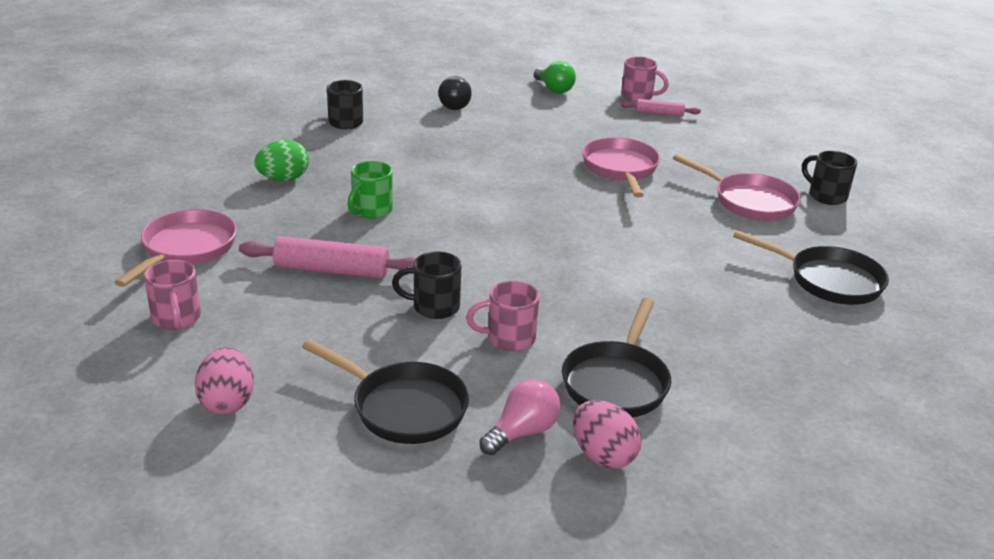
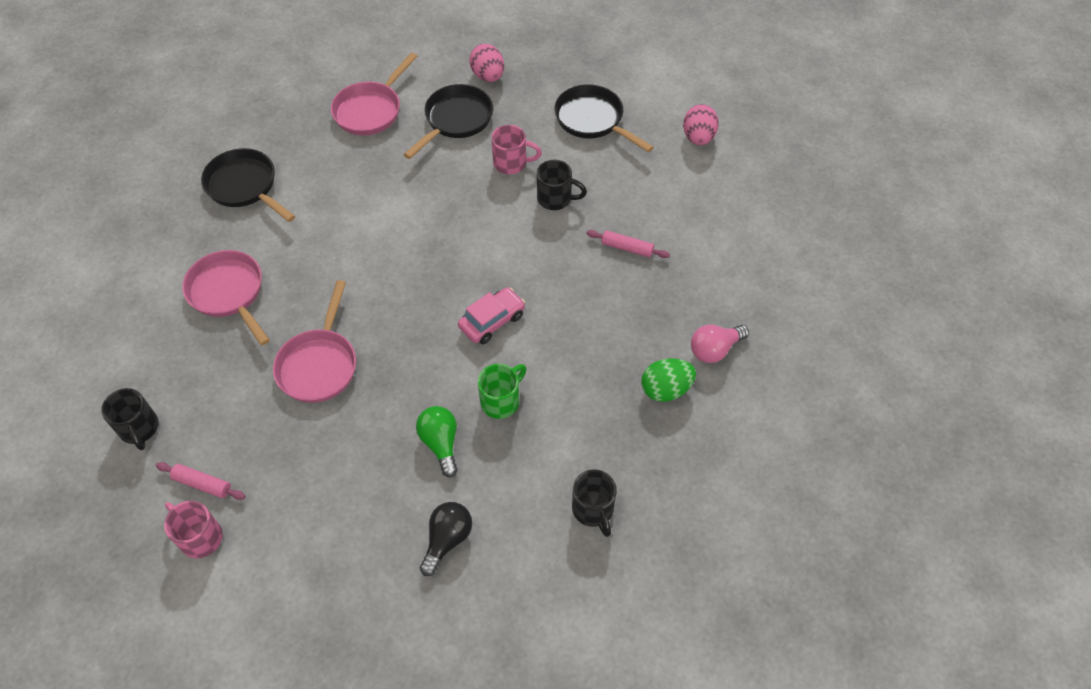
camera: 165 degrees left, 25 degrees up
pink pan [114,209,237,287] -> pink pan moved to [331,52,417,135]
pink mug [144,260,201,330] -> none
pink rolling pin [239,236,416,278] -> pink rolling pin [586,230,670,258], size x0.58
green mug [347,161,393,219] -> green mug moved to [478,364,526,419]
pink light bulb [479,379,561,455] -> pink light bulb moved to [691,325,749,363]
green light bulb [534,61,576,94] -> green light bulb moved to [416,406,458,477]
black mug [802,151,857,205] -> black mug moved to [101,388,159,450]
none -> pink car [458,287,525,344]

